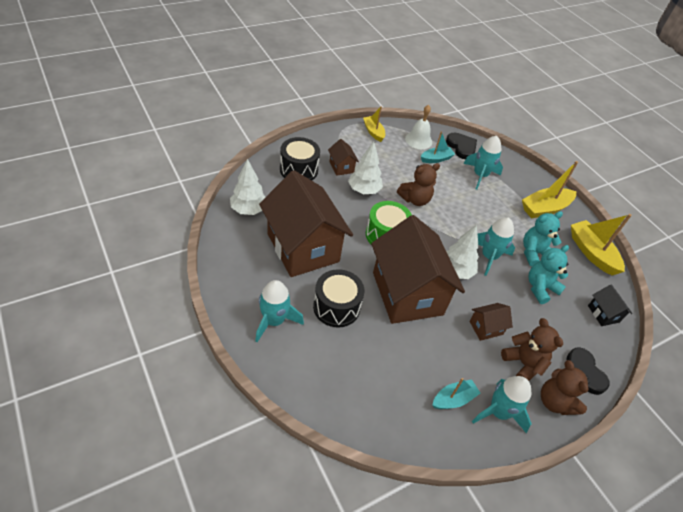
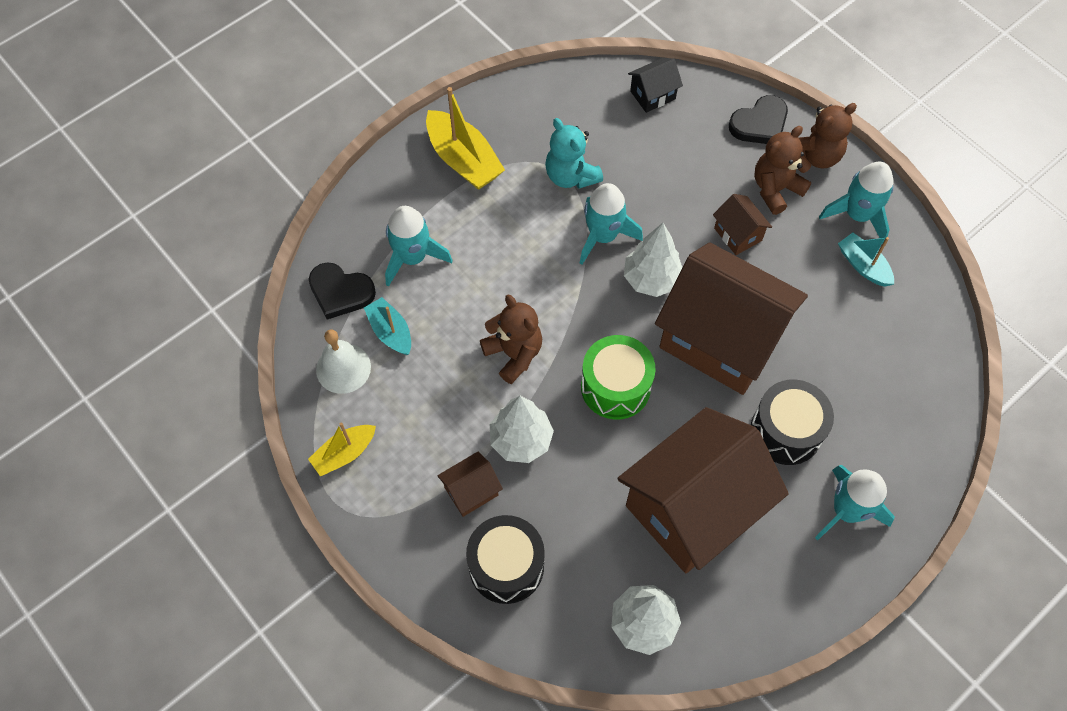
camera: 95 degrees left, 15 degrees up
brown house [371,215,465,324] -> brown house turned 60 degrees clockwise [655,242,808,395]
black heart [446,133,477,159] -> black heart turned 120 degrees counterclockwise [309,262,376,320]
turquoise teddy bear [529,245,569,304] -> none
yellow boat [571,214,632,275] -> none

